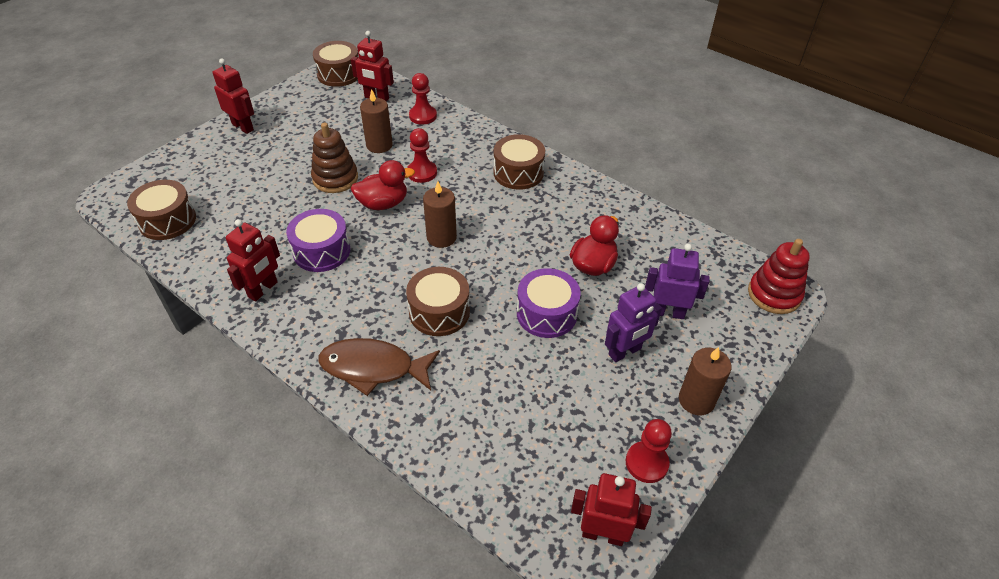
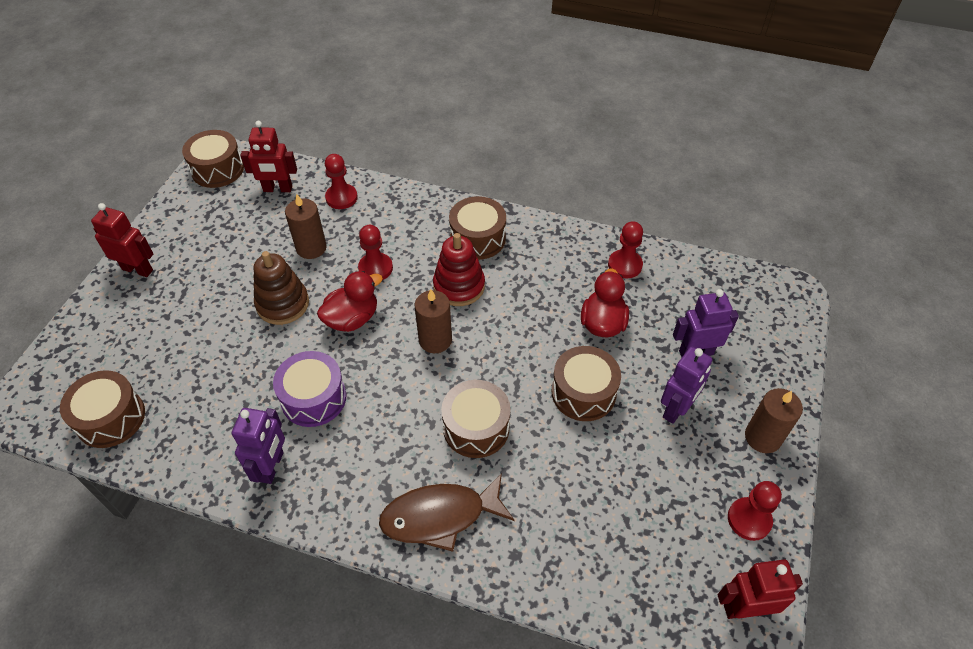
camera: 20 degrees left, 5 degrees up
red robot [226,219,280,301] -> purple robot [232,408,285,484]
purple drum [517,268,581,338] -> brown drum [552,346,621,421]
red stacking toy [748,239,810,314] -> red stacking toy moved to [433,233,485,306]
none -> red pawn [608,221,643,278]

